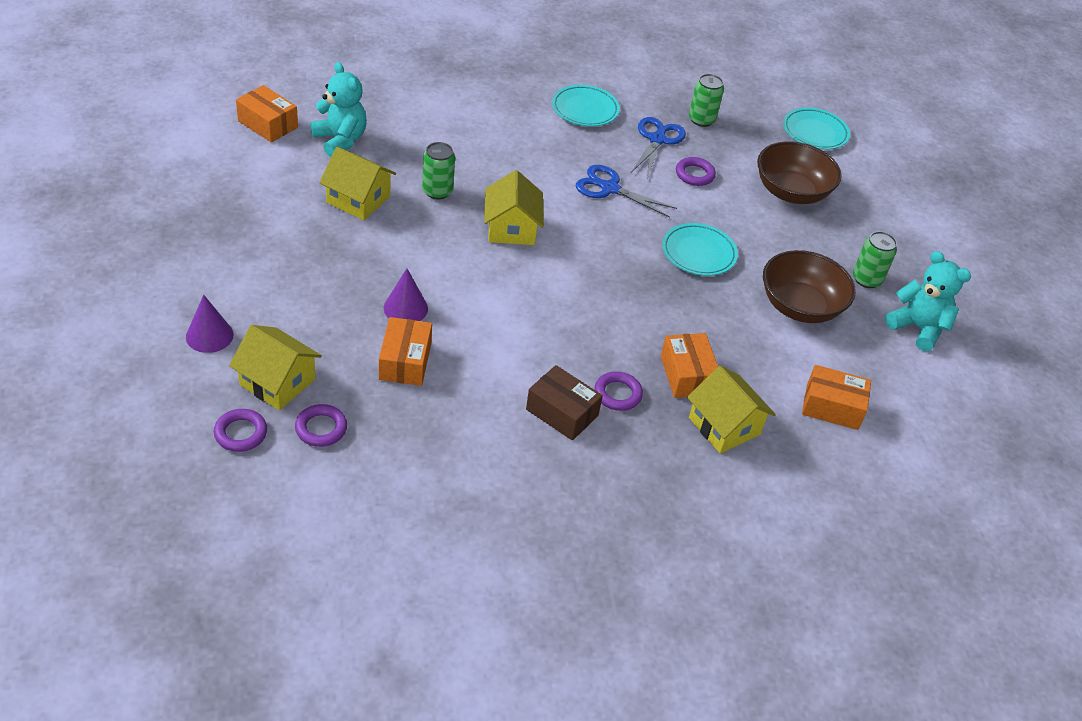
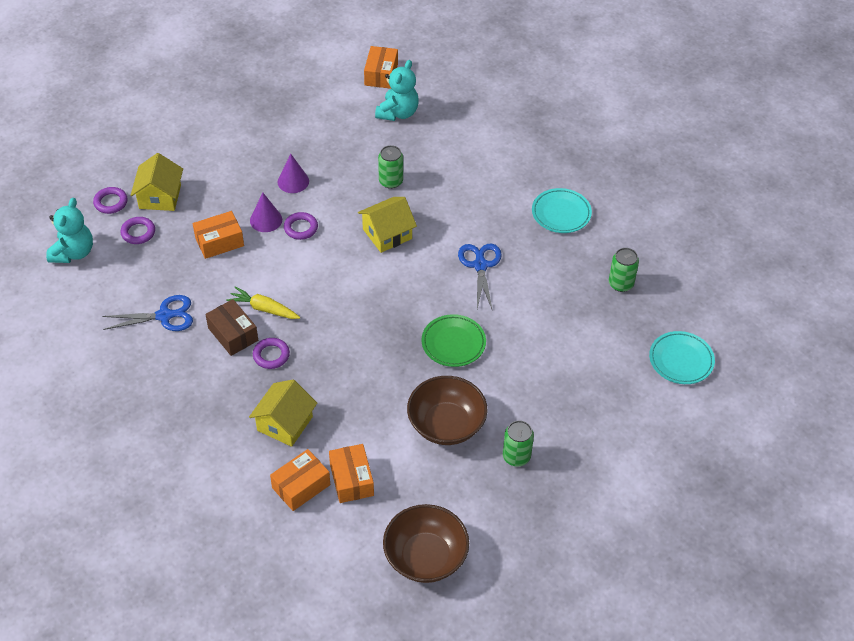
camera: 65 degrees right, 5 degrees up
purple cone [186,295,233,353] -> purple cone moved to [277,154,309,193]
yellow house [319,147,396,220] -> none
brown box [526,365,603,441] -> brown box turned 45 degrees counterclockwise [206,299,258,356]
blue scissors [631,117,686,179] -> blue scissors moved to [102,295,193,331]
orange box [661,333,718,398] -> orange box moved to [270,449,330,511]
turquoise plate [662,223,738,276] -> green plate [421,314,486,367]
purple ring [676,157,716,186] -> purple ring moved to [284,212,318,240]
brown bowl [757,141,842,204] -> brown bowl moved to [383,504,469,583]
turquoise teddy bear [885,251,971,351] -> turquoise teddy bear moved to [46,198,93,263]
none -> yellow carrot [226,286,300,319]

